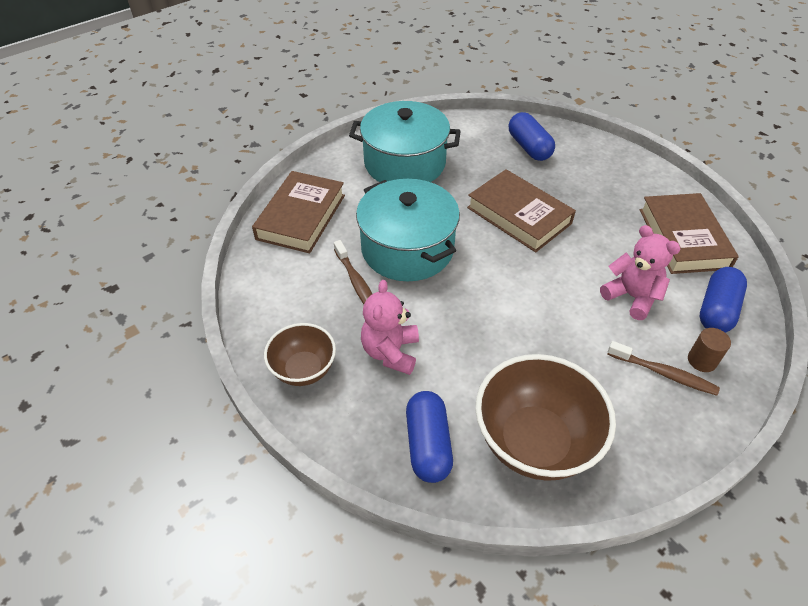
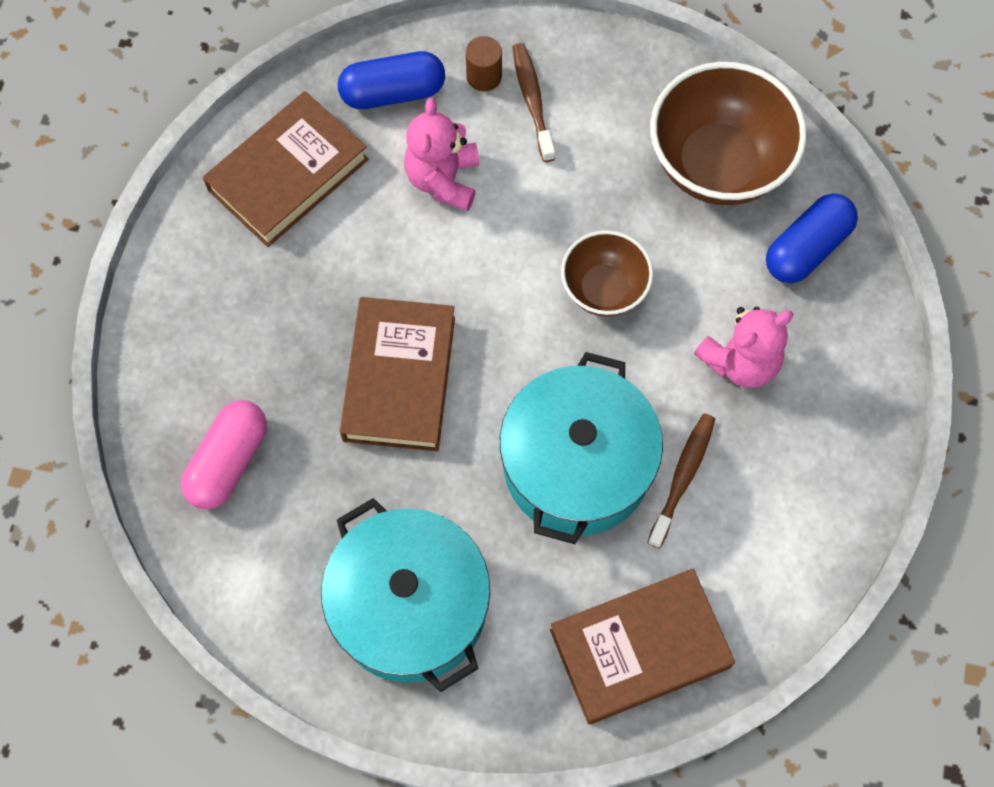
camera: 130 degrees left, 20 degrees up
brown bowl [264,323,336,386] -> brown bowl moved to [561,230,653,316]
blue capsule [509,112,555,161] -> pink capsule [181,400,267,509]

